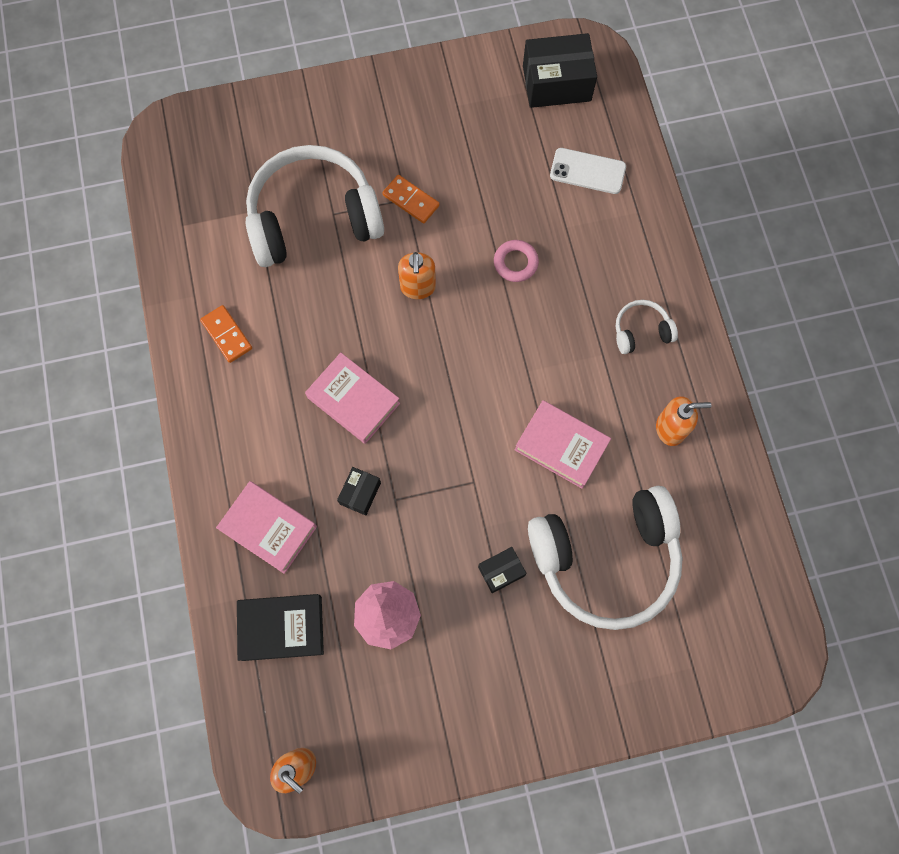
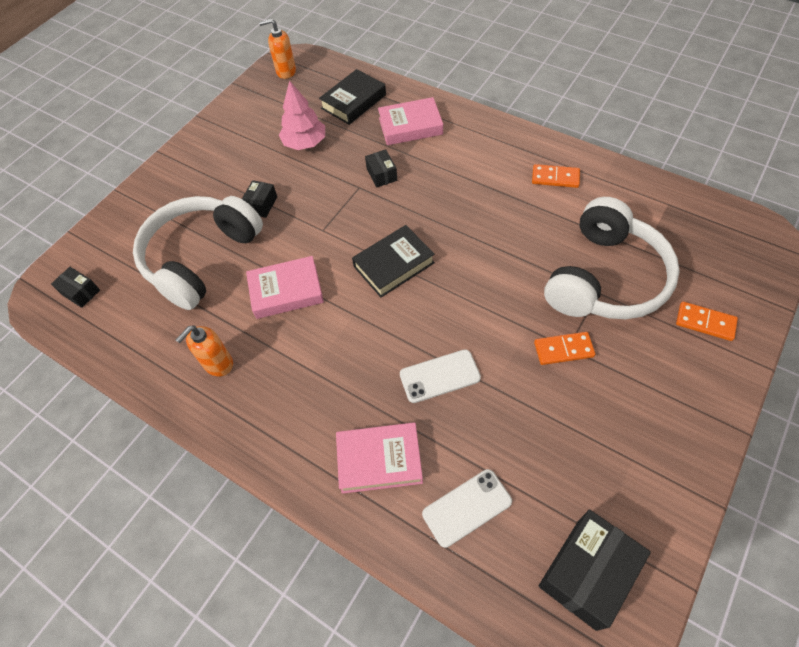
camera: 140 degrees right, 15 degrees down
pink book [305,353,400,444] -> pink book moved to [336,423,423,494]
orange soap dispenser [398,252,436,299] -> none
pink ring [494,240,539,282] -> white phone [400,349,481,403]
white headphones [616,300,678,354] -> none
none -> black box [51,267,100,308]
none -> black book [352,225,435,297]
none -> orange domino [676,302,738,341]

